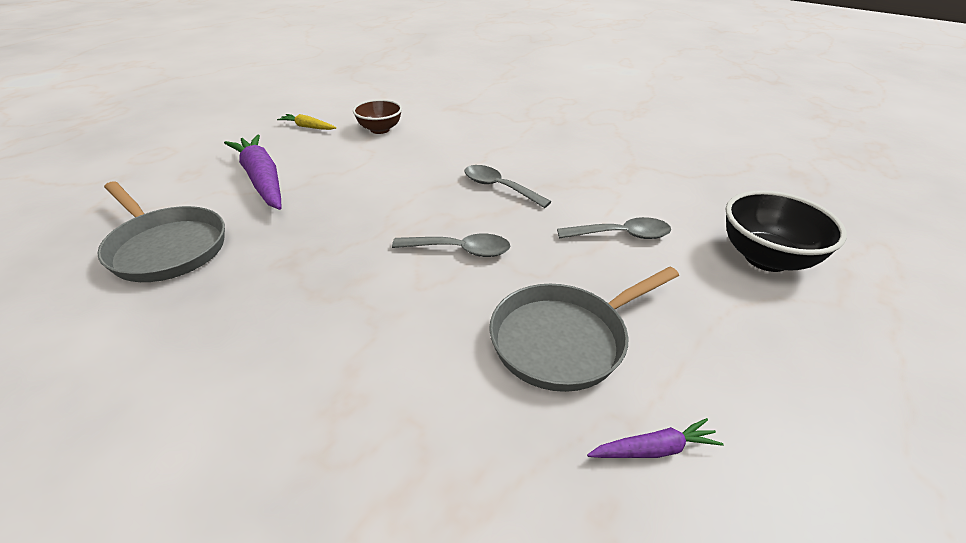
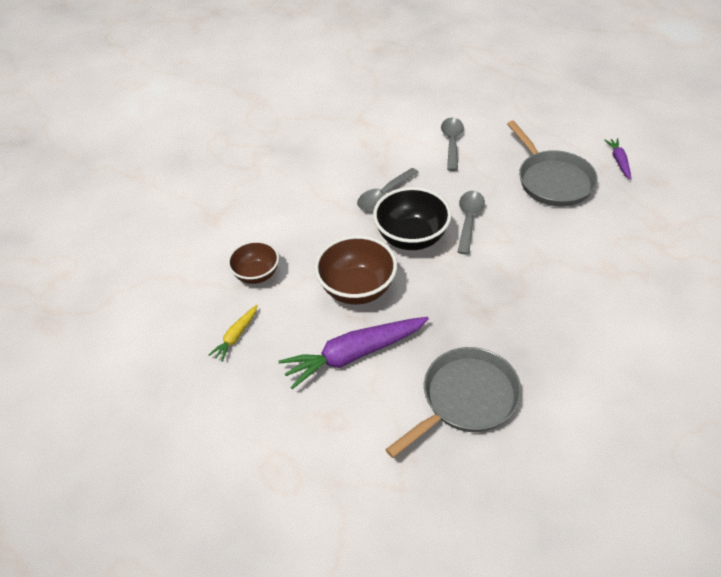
camera: 80 degrees left, 10 degrees up
black bowl [726,190,847,272] -> black bowl moved to [373,187,452,250]
none -> brown bowl [314,235,397,305]

